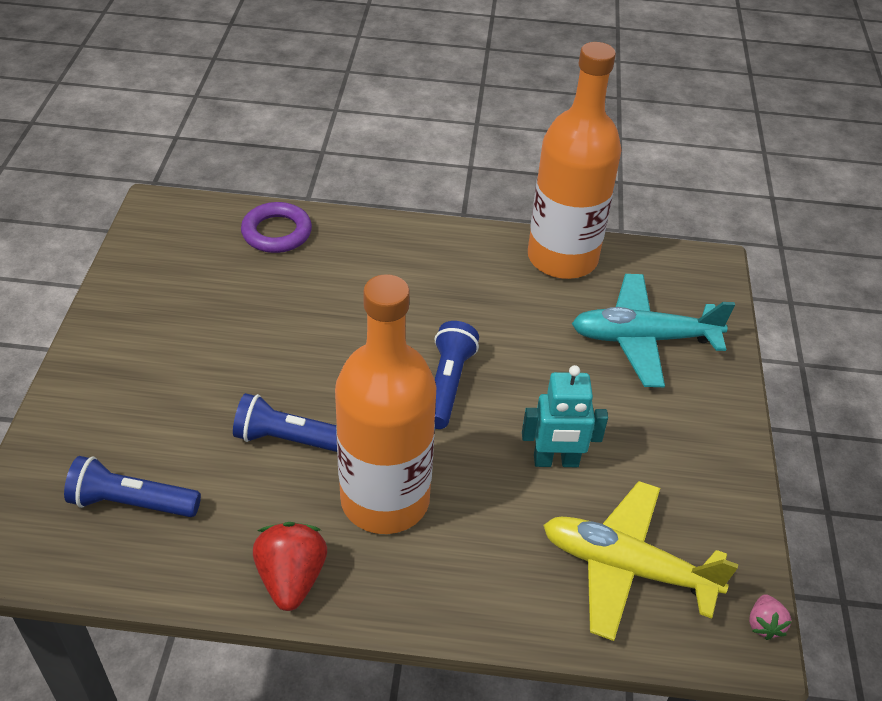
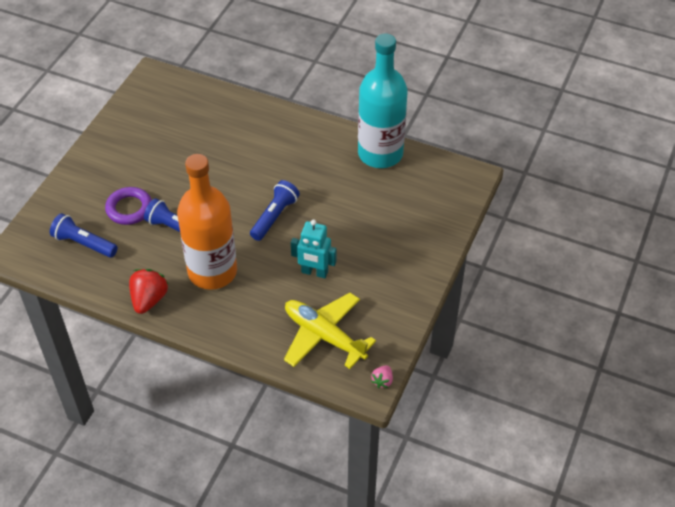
camera: 20 degrees right, 5 degrees up
purple ring [241,202,312,253] -> purple ring moved to [105,187,152,225]
orange bottle [528,42,622,279] -> turquoise bottle [358,34,408,168]
turquoise plane [572,274,735,387] -> none

